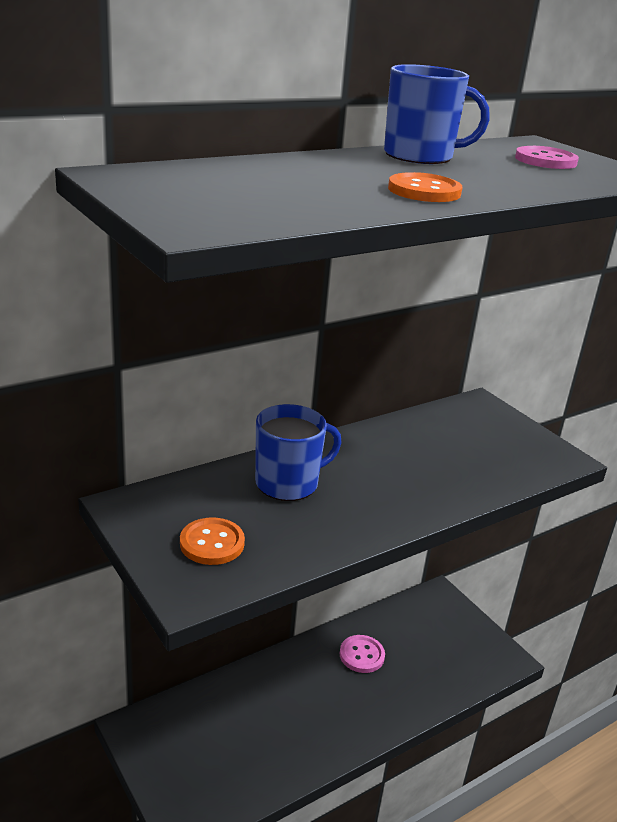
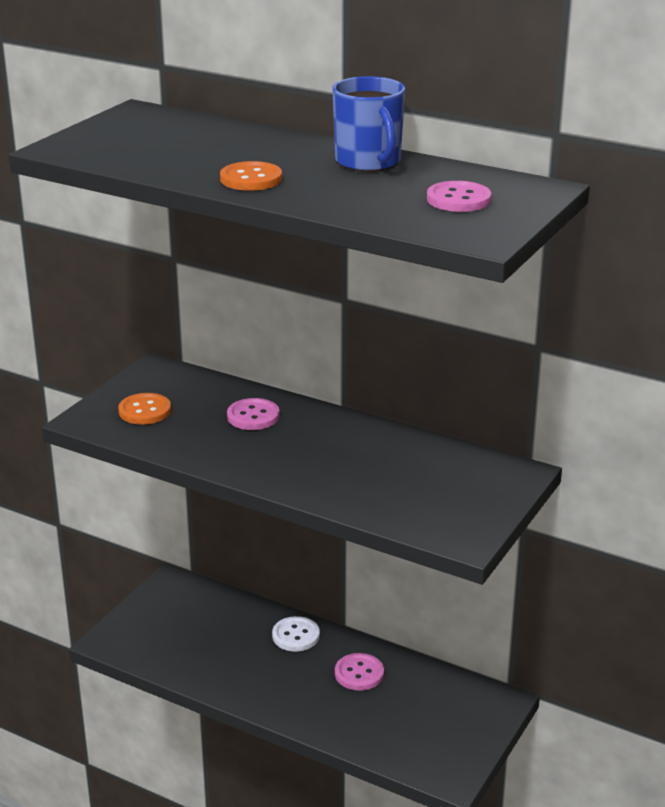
camera: 65 degrees right, 0 degrees up
blue mug [255,404,342,501] -> pink button [227,398,280,430]
none -> white button [272,616,320,651]

